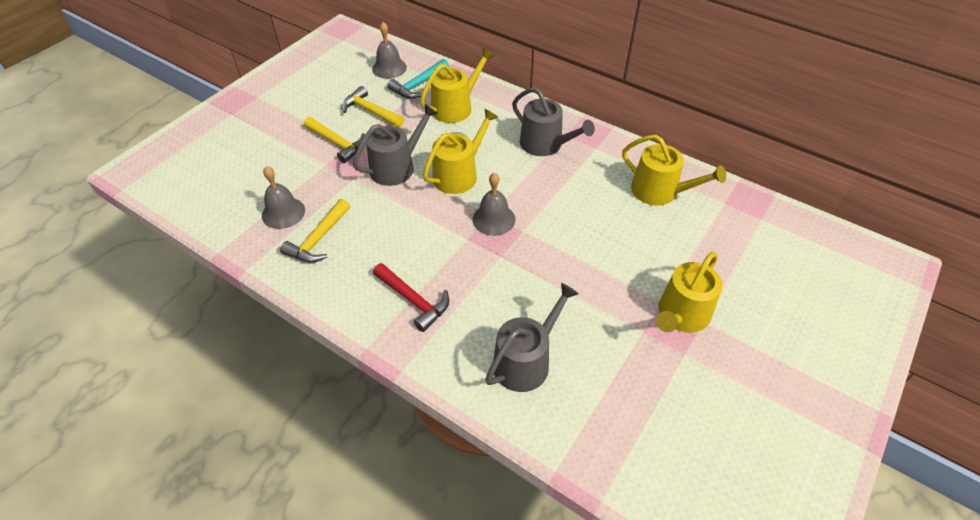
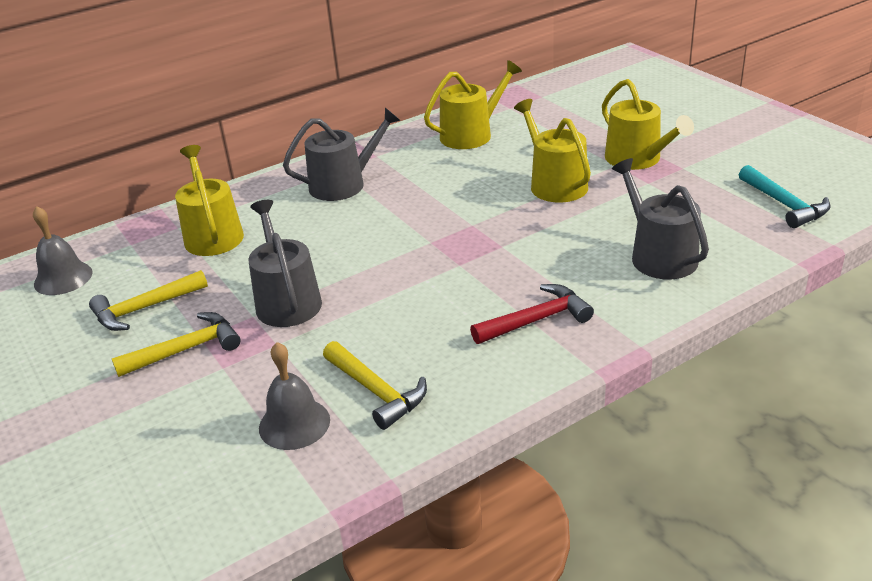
camera: 65 degrees left, 15 degrees down
turquoise hammer [387,59,449,99] -> turquoise hammer moved to [739,165,831,228]
yellow watering can [423,109,498,194] -> yellow watering can moved to [514,99,591,202]
grey bell [472,173,516,236] -> none

